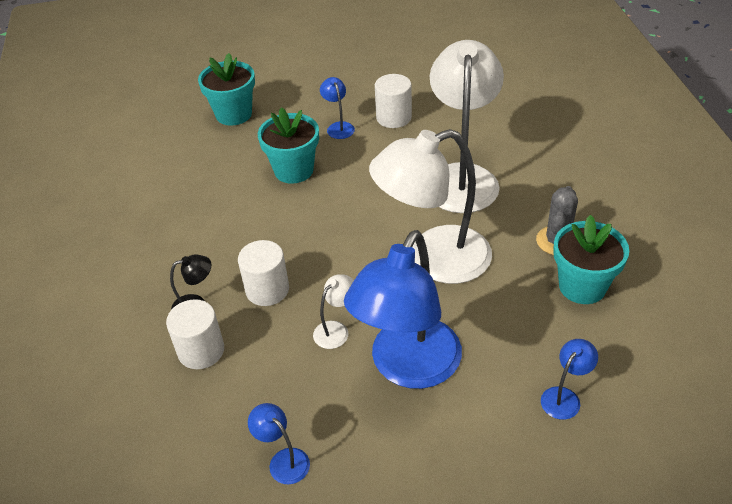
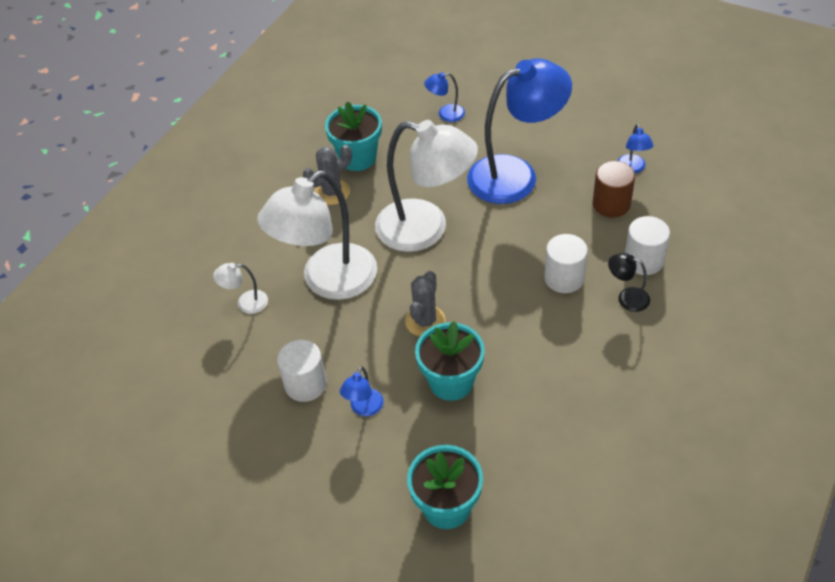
camera: 140 degrees left, 5 degrees up
white lamp [313,274,354,349] -> white lamp moved to [213,263,268,314]
none -> grey cactus [405,271,446,337]
none -> brown cylinder [593,161,635,218]

